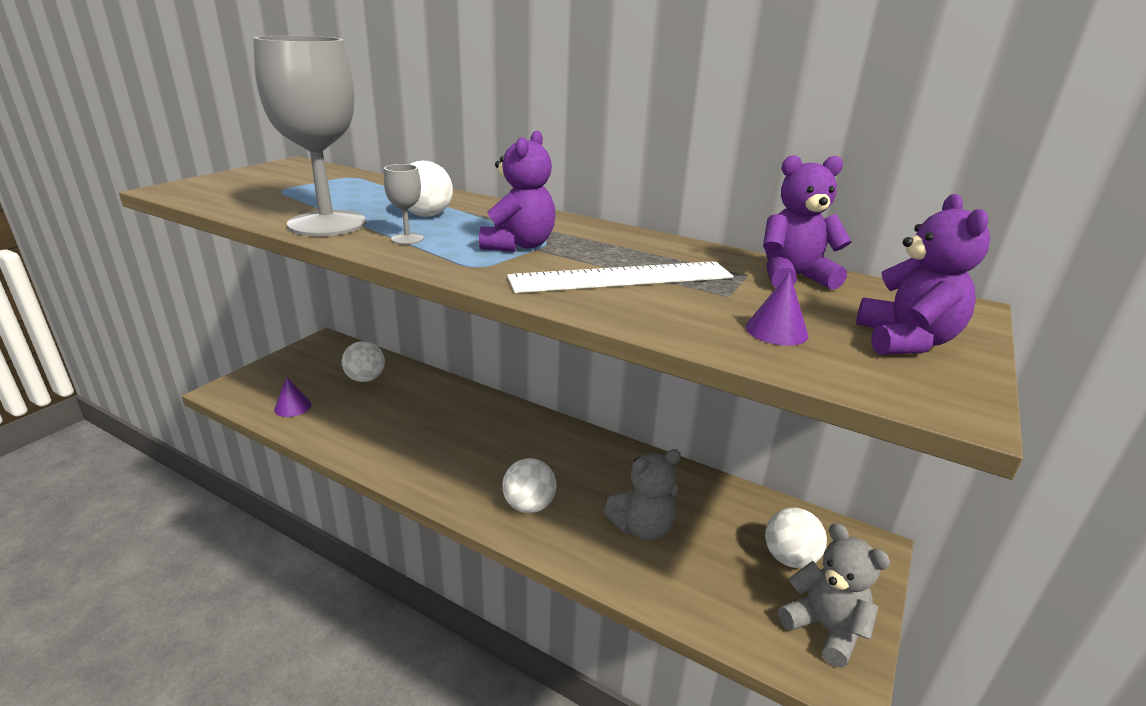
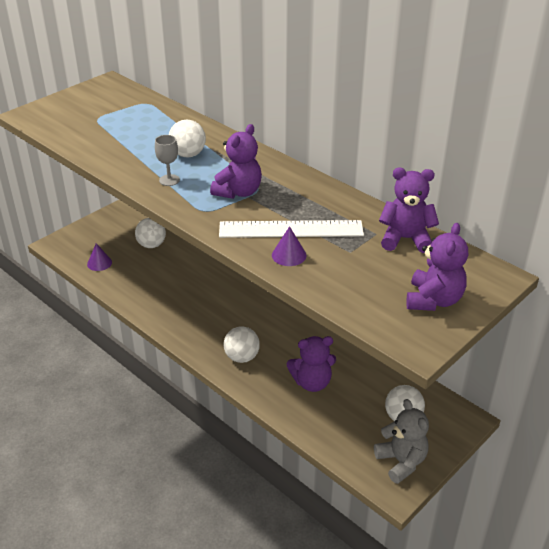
camera: 15 degrees right, 10 degrees up
grey goblet [253,36,366,236] -> none
grey teddy bear [603,449,681,540] -> purple teddy bear [287,336,336,392]
purple cone [746,272,809,346] -> purple cone moved to [272,226,306,266]

